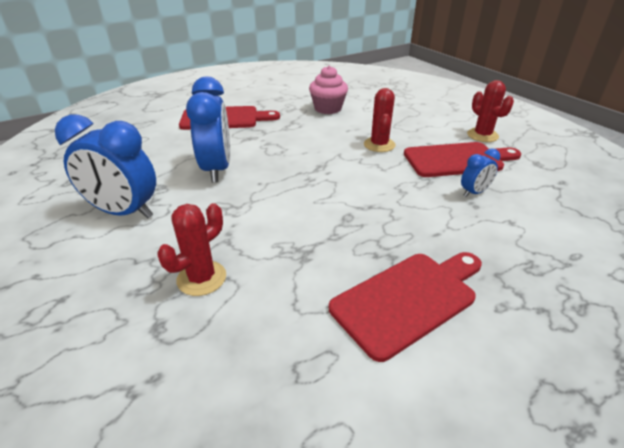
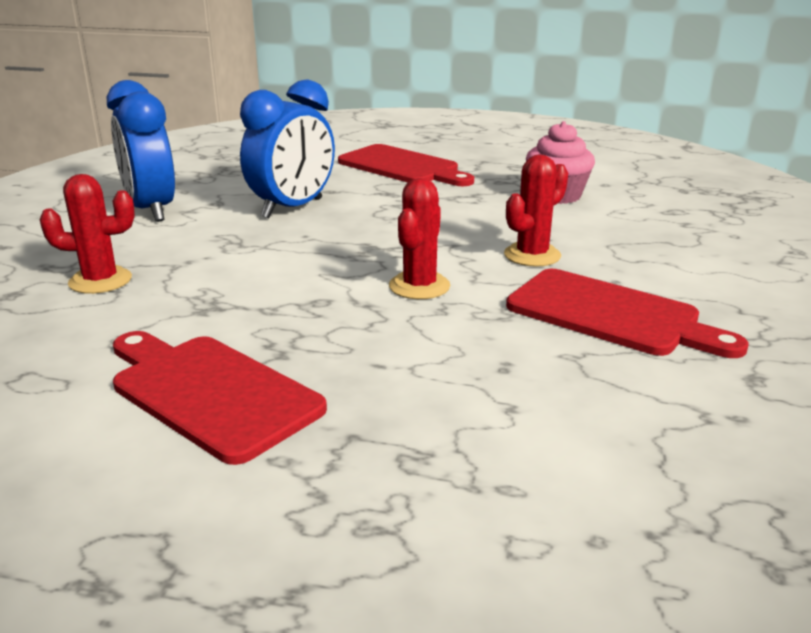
camera: 45 degrees right, 10 degrees down
red cutting board [329,252,482,362] -> red cutting board turned 150 degrees counterclockwise [113,331,327,465]
blue clock [461,148,500,197] -> none
red cactus [467,80,514,142] -> red cactus moved to [389,178,450,299]

